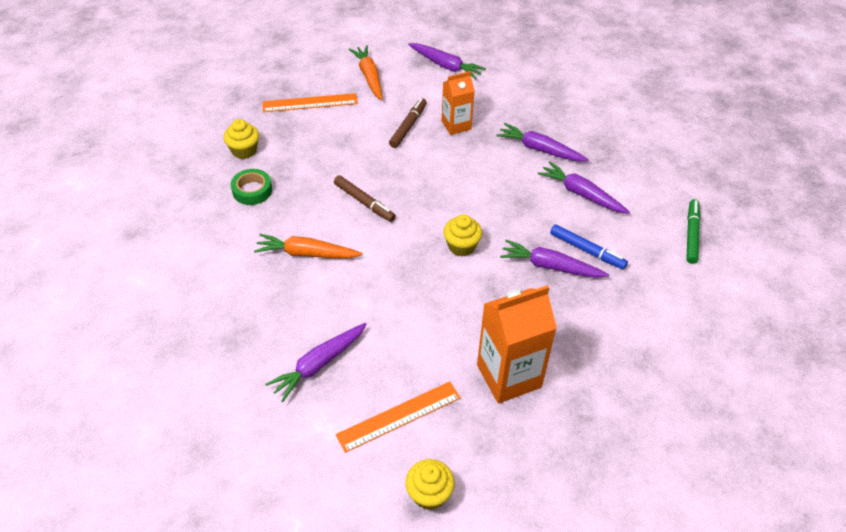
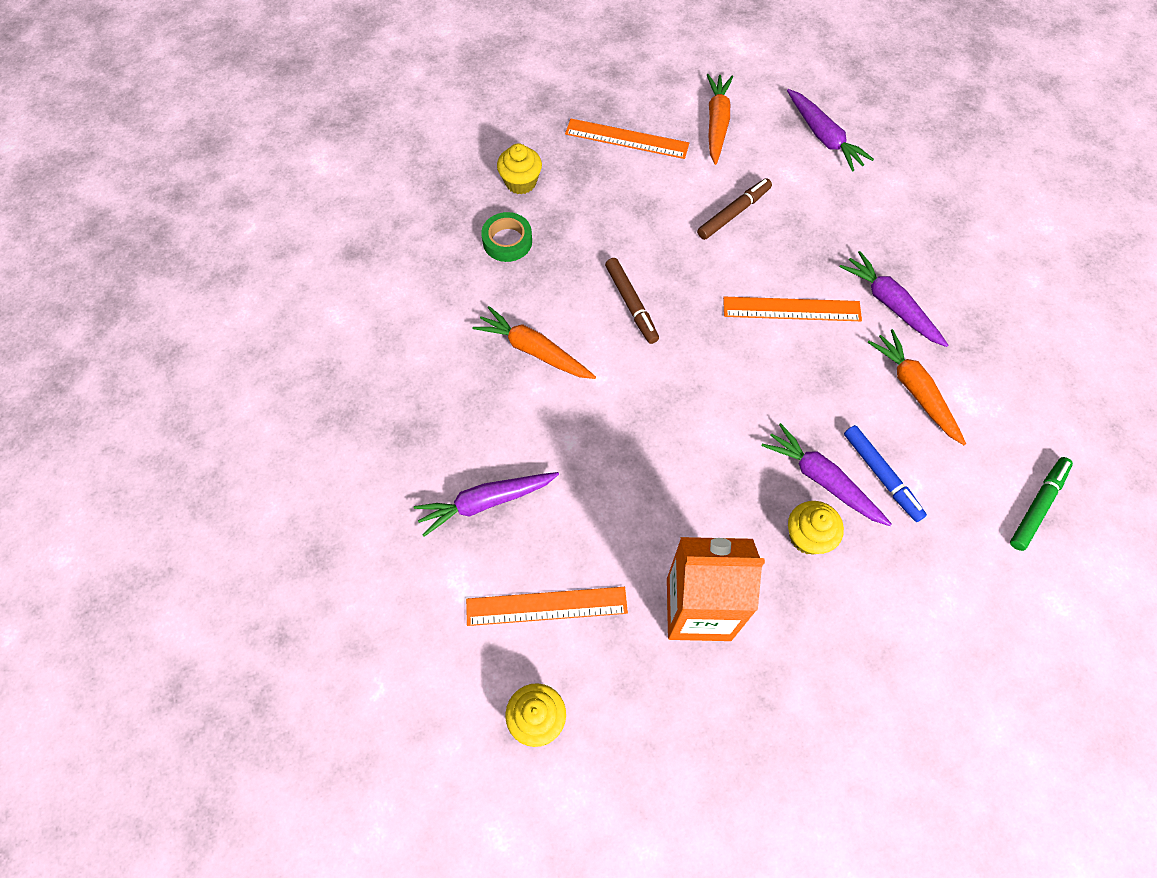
camera: 25 degrees right, 15 degrees up
orange carton [442,71,475,135] -> none
yellow cupcake [443,215,482,257] -> yellow cupcake moved to [788,501,844,555]
purple carrot [537,161,630,214] -> orange carrot [868,329,966,445]
none -> orange ruler [723,297,862,321]

